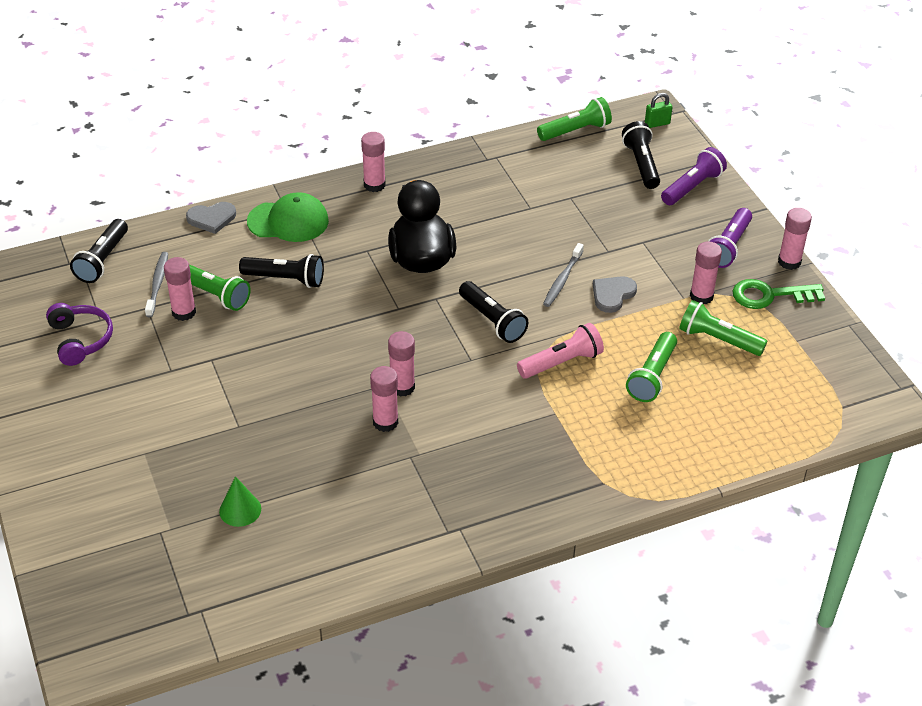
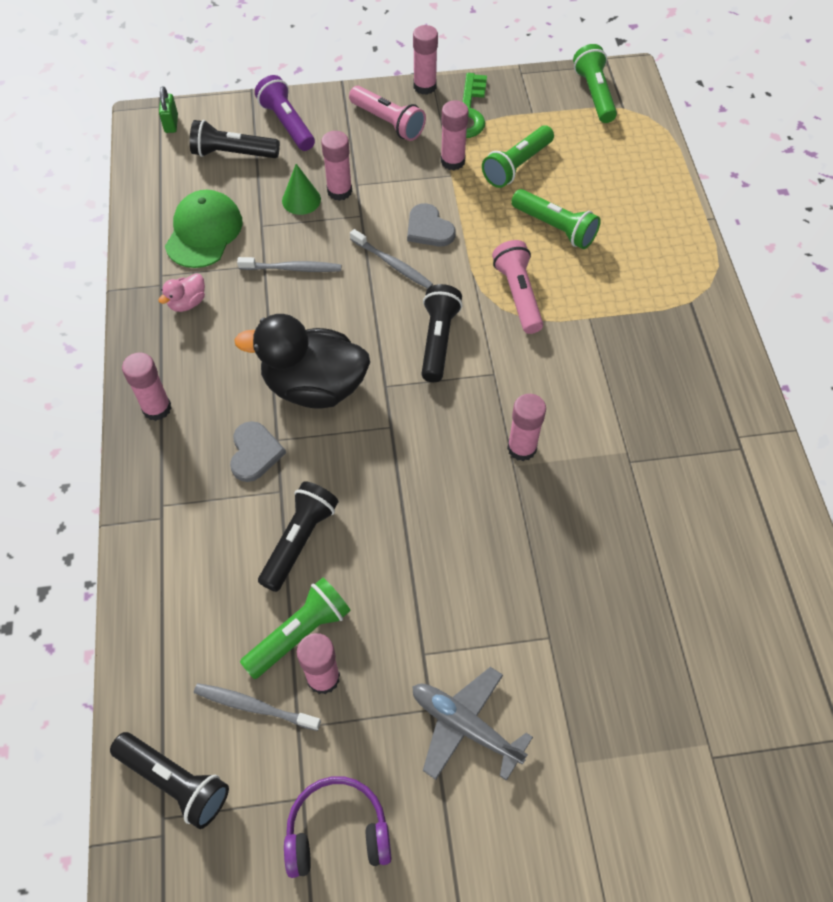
camera: 75 degrees left, 15 degrees up
grey heart [186,202,236,234] -> grey heart moved to [230,421,286,482]
green cone [219,476,261,527] -> green cone moved to [282,164,321,215]
green cap [247,192,329,242] -> green cap moved to [165,190,243,268]
pink glue stick [370,366,398,432] -> pink glue stick moved to [321,131,352,201]
black flashlight [459,281,528,343] -> black flashlight turned 60 degrees counterclockwise [421,284,463,382]
green flashlight [537,97,612,141] -> green flashlight moved to [573,44,617,123]
purple flashlight [707,208,752,268] -> pink flashlight [349,86,426,141]
none -> pink duck [158,273,205,312]
none -> grey toothbrush [237,257,341,272]
none -> grey plane [412,667,533,781]

